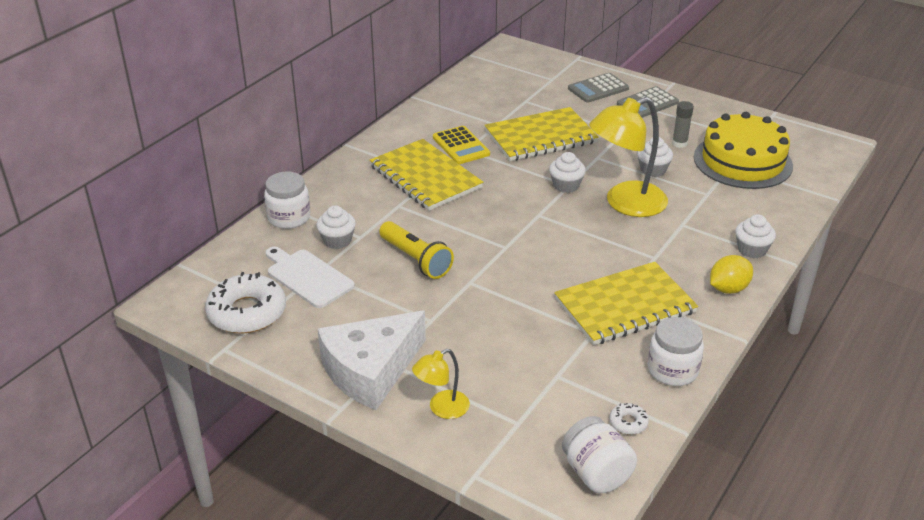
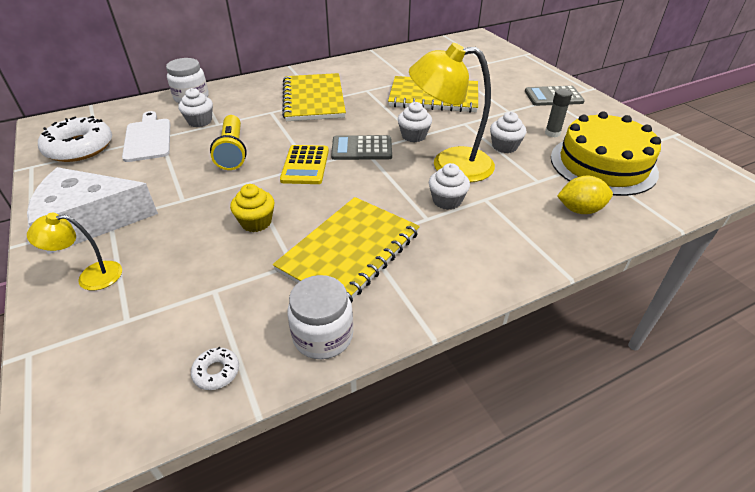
camera: 30 degrees right, 5 degrees up
yellow calculator [433,126,490,164] -> yellow calculator moved to [280,145,329,184]
yellow notebook [554,262,698,345] -> yellow notebook turned 60 degrees counterclockwise [273,197,420,304]
white jar [562,416,637,493] -> none
grey calculator [568,73,629,103] -> grey calculator moved to [331,135,392,160]
yellow lemon [710,255,753,294] -> yellow lemon moved to [557,176,613,214]
white cupcake [735,214,776,258] -> white cupcake moved to [429,163,470,210]
none -> yellow cupcake [230,184,275,232]

